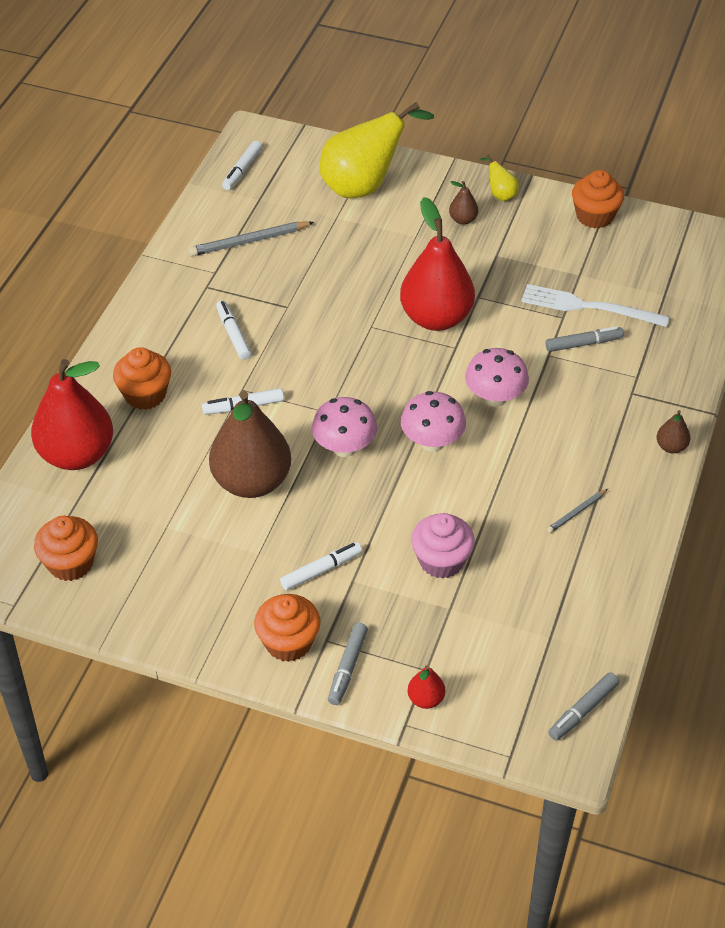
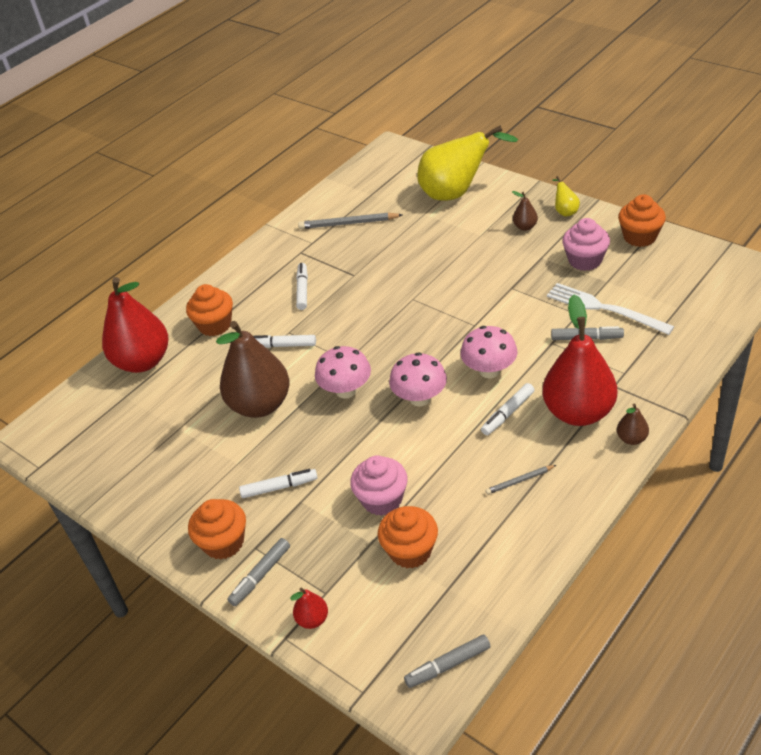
camera: 25 degrees right, 5 degrees down
orange cupcake [34,516,98,581] -> orange cupcake moved to [378,506,438,569]
white marker [222,141,262,190] -> white marker moved to [481,383,534,435]
red pear [400,197,475,331] -> red pear moved to [543,295,617,426]
none -> pink cupcake [562,218,610,271]

